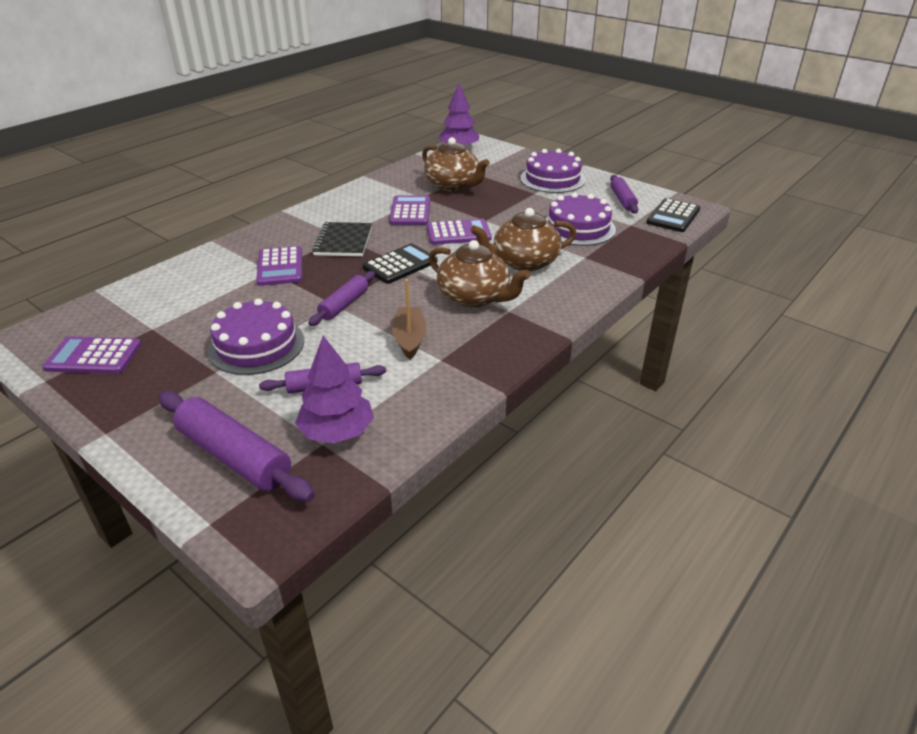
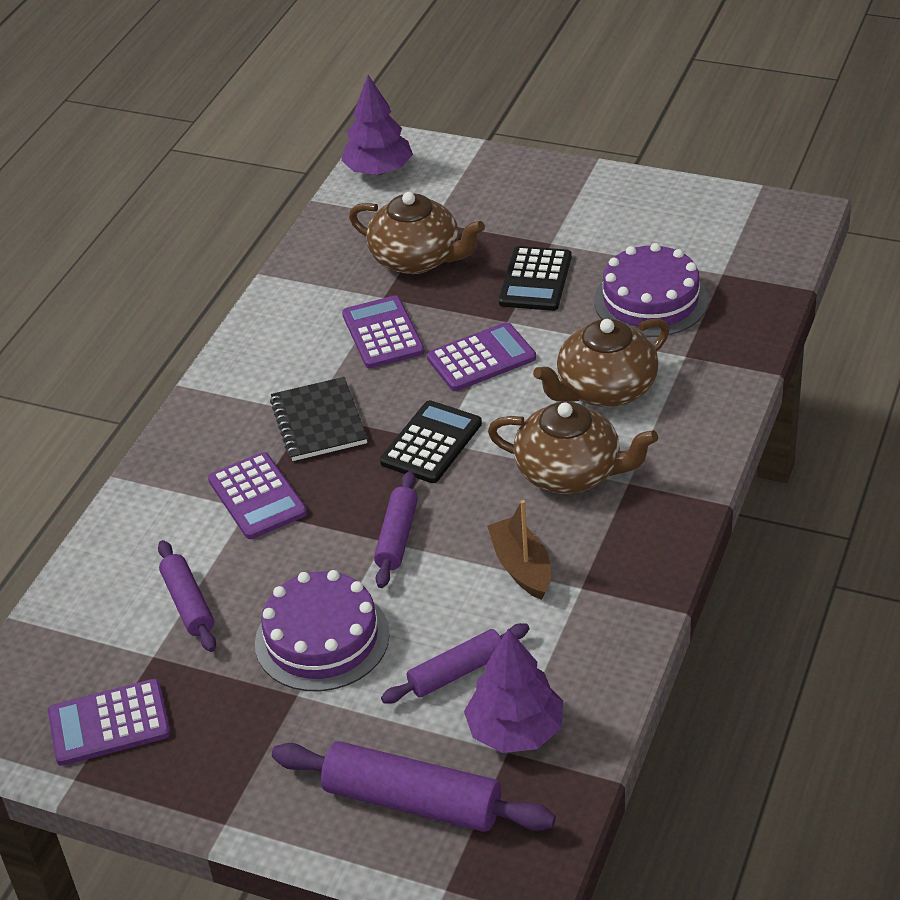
camera: 15 degrees left, 5 degrees up
purple cake [520,149,585,193] -> none
purple rolling pin [610,175,638,214] -> purple rolling pin moved to [158,540,216,652]
black calculator [646,198,700,232] -> black calculator moved to [499,246,572,311]

